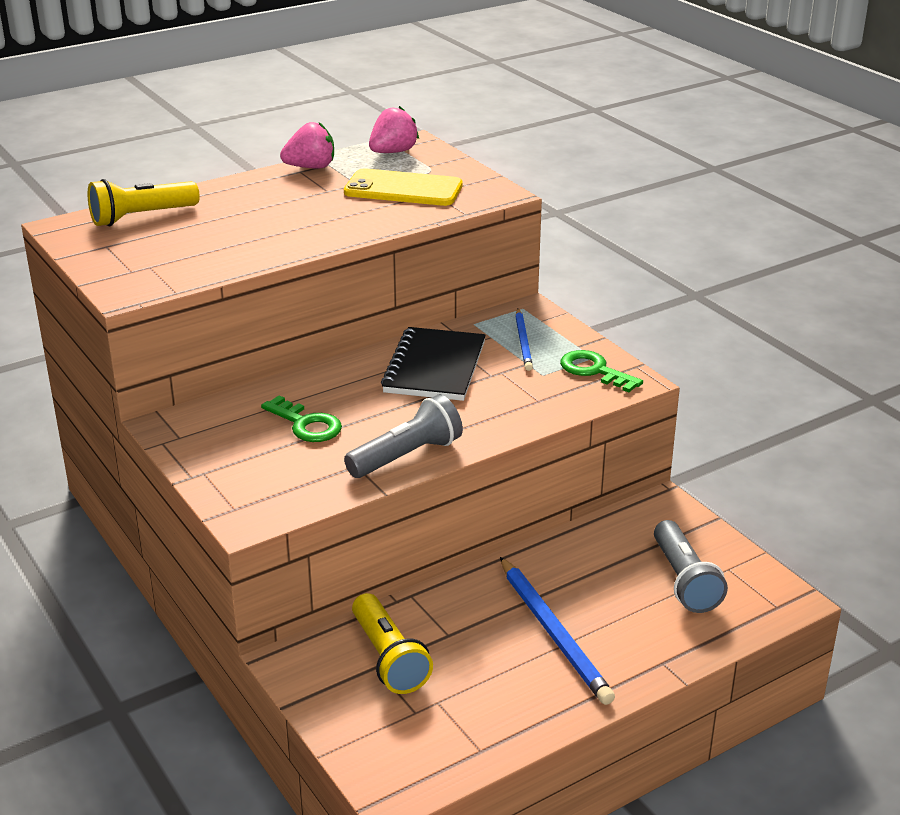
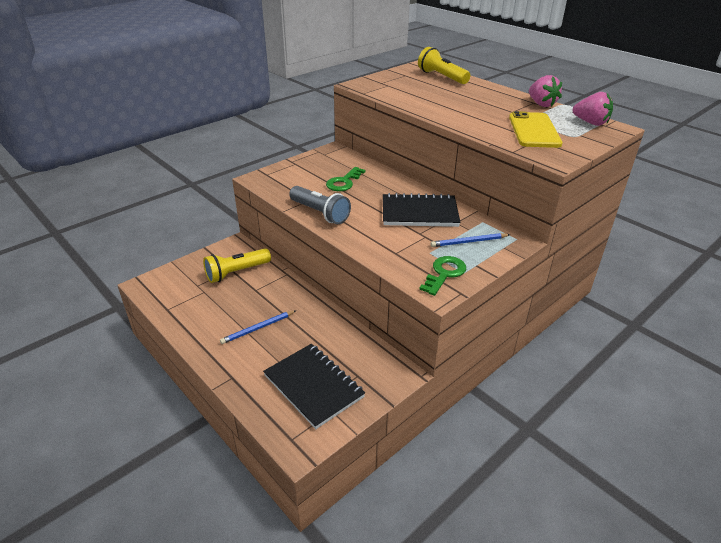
camera: 80 degrees right, 5 degrees up
blue pencil [500,557,615,705] -> blue pencil [220,310,296,344], size x0.61
grey flashlight [654,520,728,613] -> black notebook [263,344,365,429]

